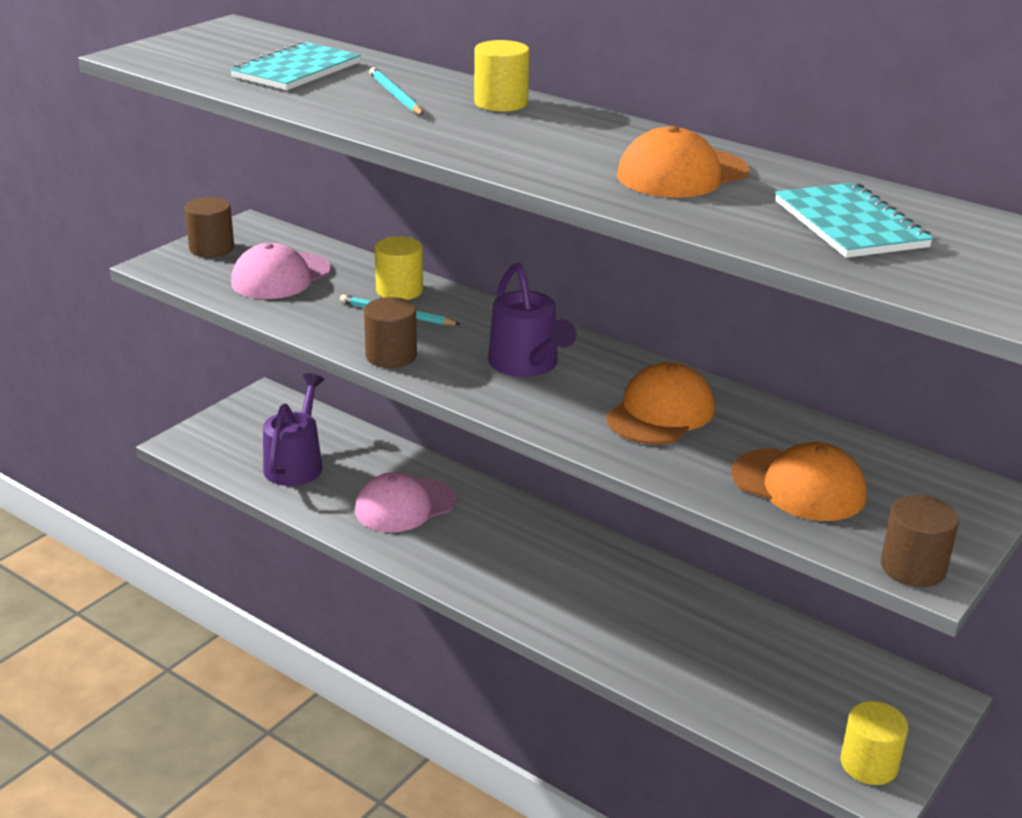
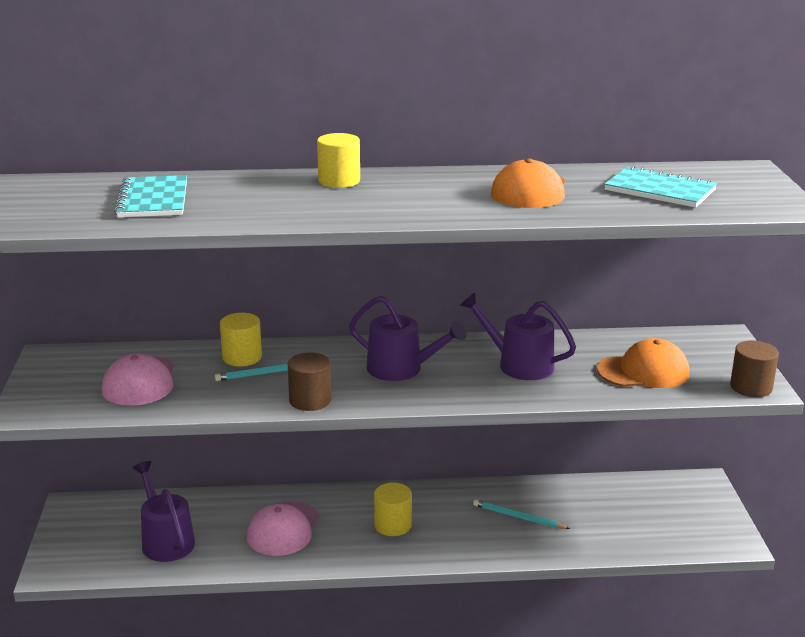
camera: 40 degrees left, 5 degrees down
brown cylinder [185,197,234,257] -> none
turquoise pencil [369,67,424,115] -> turquoise pencil moved to [473,500,570,529]
orange cap [606,362,715,445] -> purple watering can [460,292,576,380]
yellow cylinder [841,701,908,785] -> yellow cylinder moved to [374,483,412,536]

